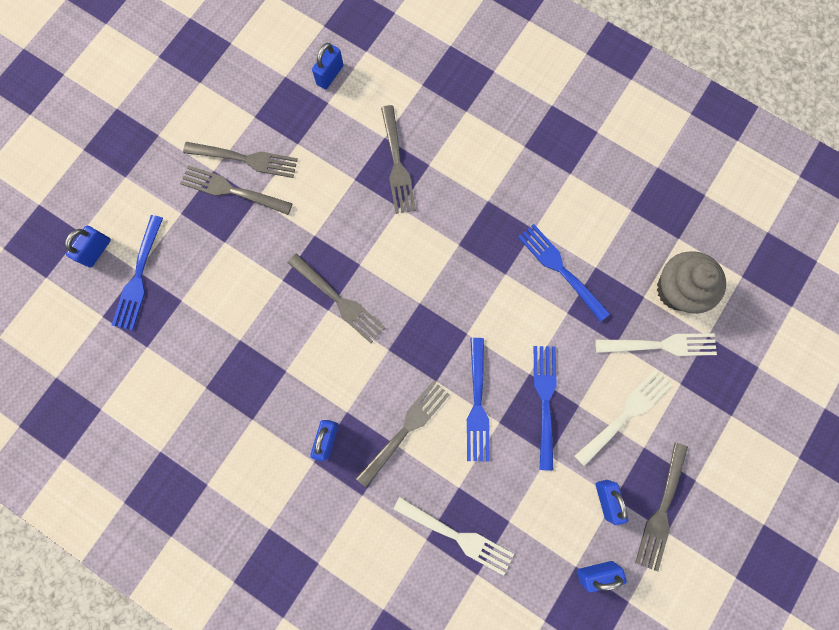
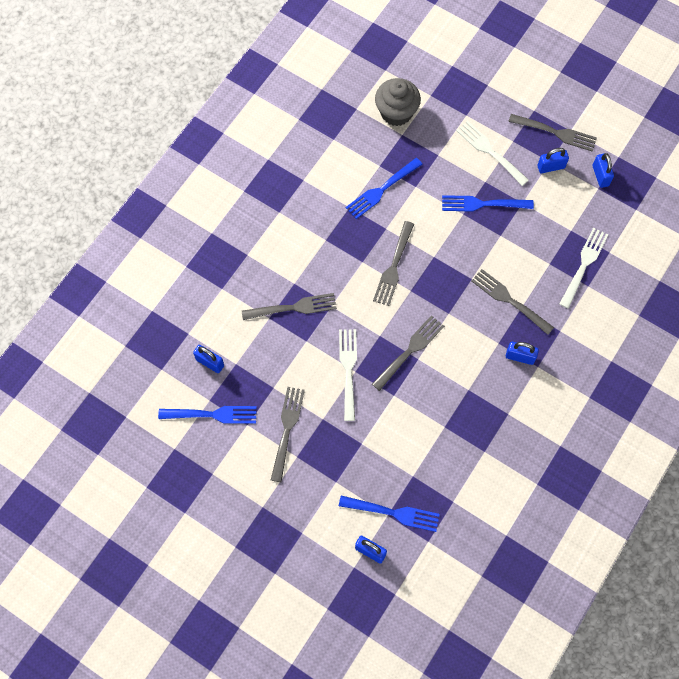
camera: 90 degrees left, 10 degrees down
grey fork [180,165,293,215] -> grey fork moved to [373,221,414,306]
blue fork [467,338,490,461] -> blue fork moved to [158,406,257,424]
white fork [595,333,717,356] -> white fork moved to [339,329,357,421]

